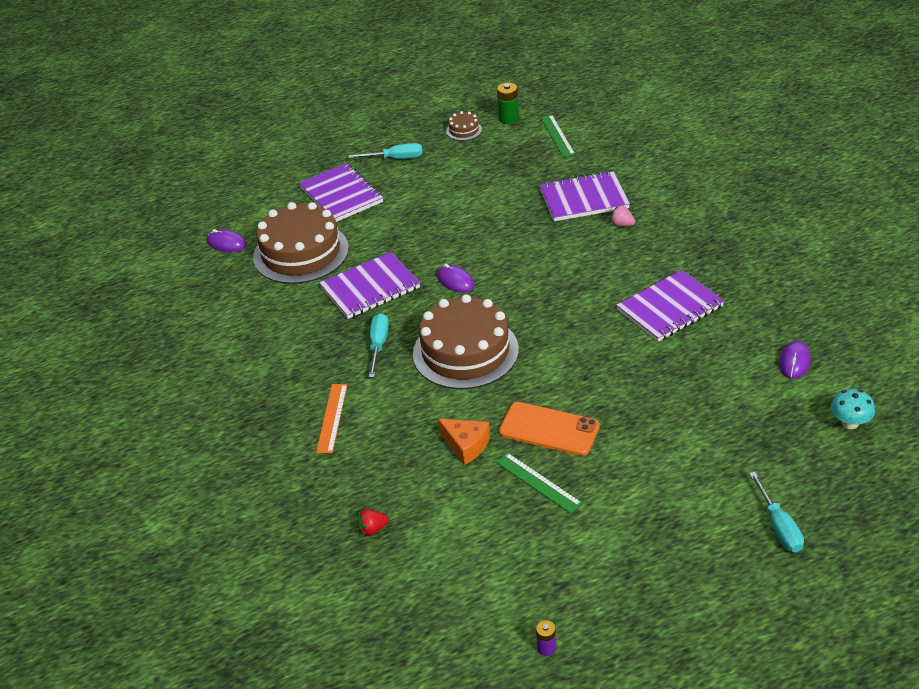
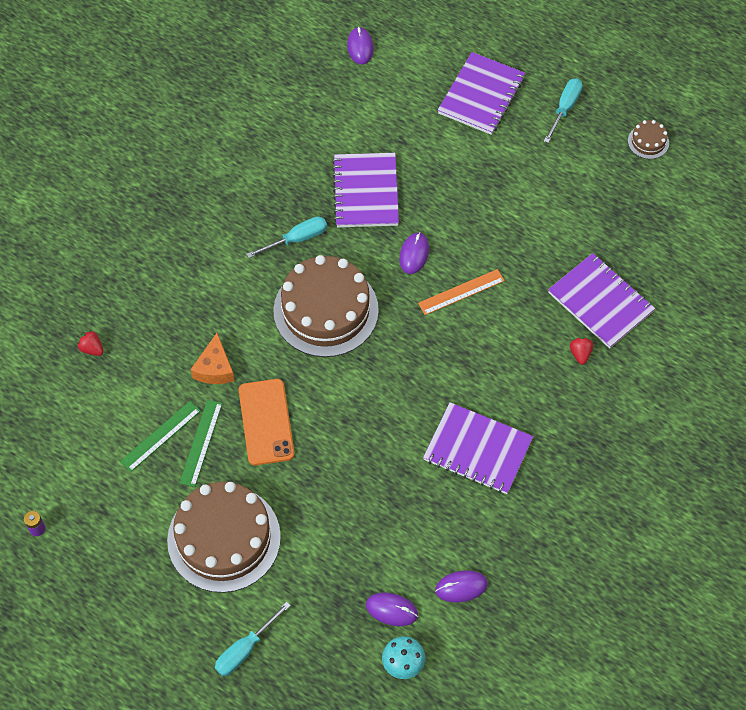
camera: 55 degrees right, 20 degrees up
brown cake [253,202,349,284] -> brown cake moved to [167,482,281,593]
orange ruler [316,384,348,454] -> orange ruler moved to [418,269,505,315]
purple notebook [319,252,420,319] -> purple notebook turned 60 degrees clockwise [332,153,399,227]
turquoise screwdriver [349,143,423,159] -> turquoise screwdriver turned 120 degrees counterclockwise [544,78,583,143]
green battery [497,83,519,124] -> none
green ruler [540,115,575,157] -> green ruler moved to [120,401,201,472]
pink strawberry [610,205,635,226] -> red strawberry [570,337,593,365]
none -> purple mouse [366,592,418,626]

